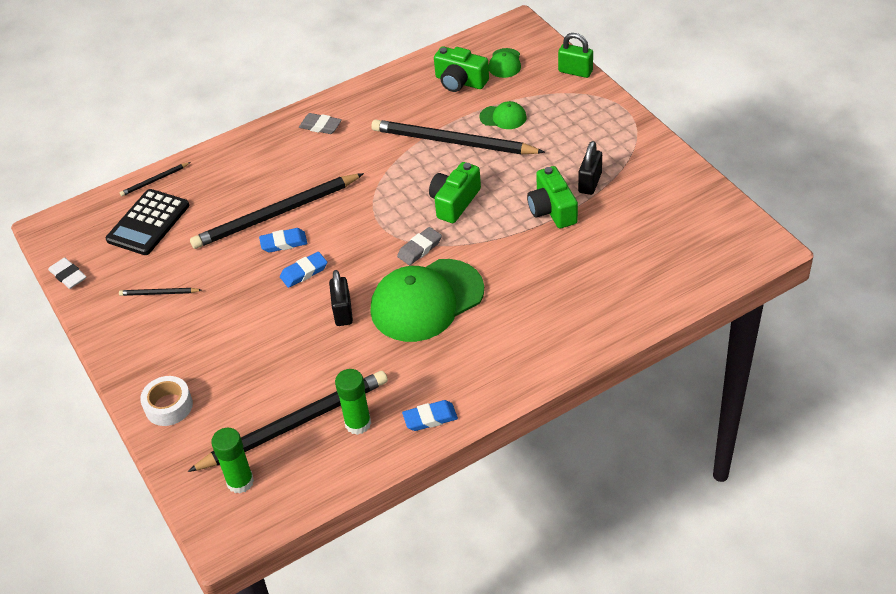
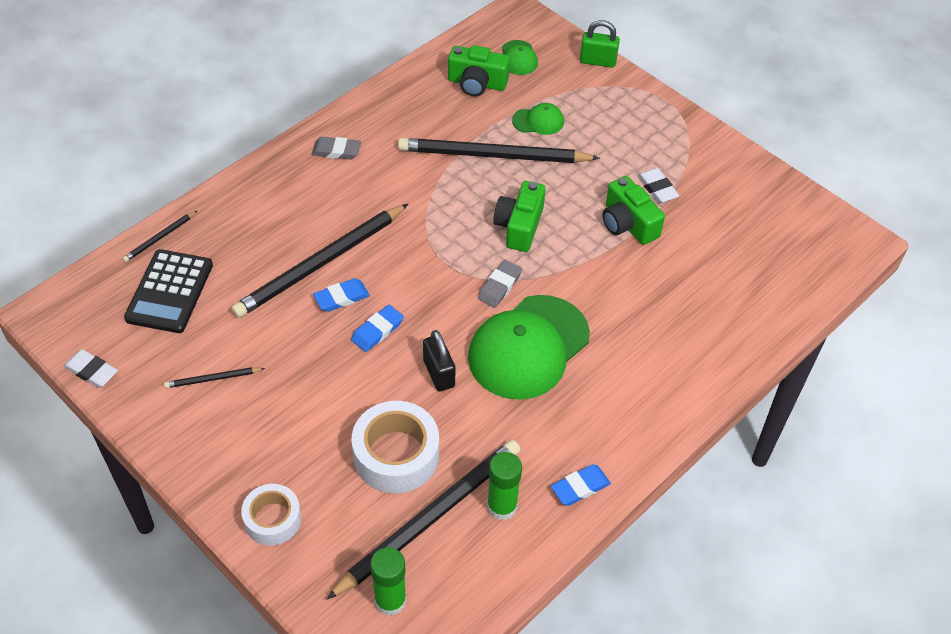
camera: 20 degrees left, 5 degrees up
black padlock [578,141,602,195] -> white eraser [637,168,679,203]
none -> white tape [352,401,439,493]

